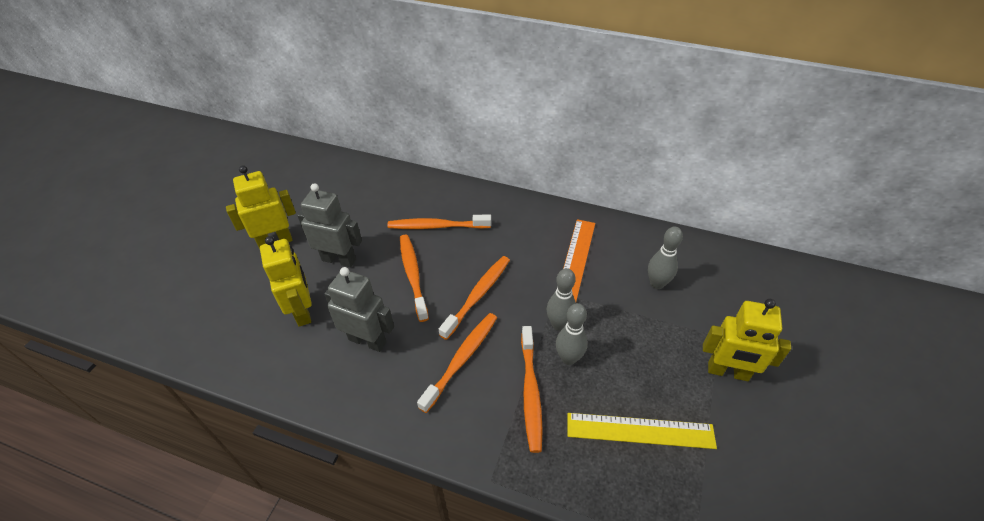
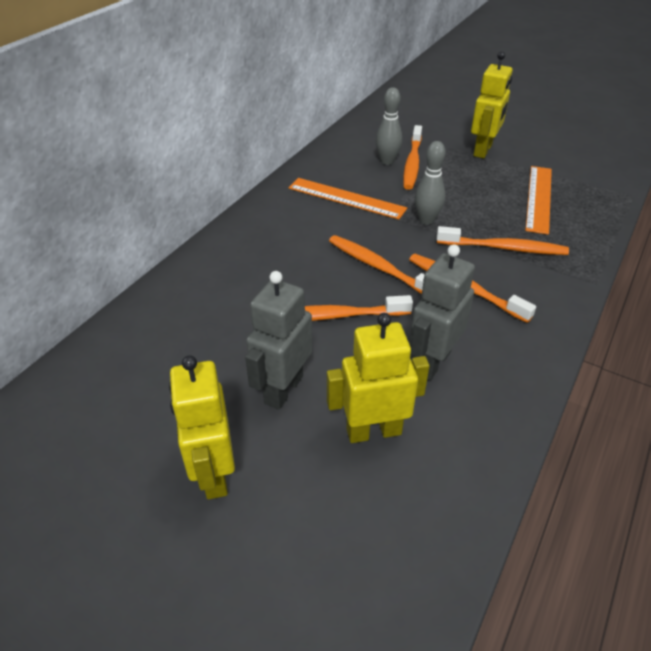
camera: 80 degrees left, 5 degrees down
orange toothbrush [388,215,491,229] -> orange toothbrush moved to [403,125,422,190]
grey bowling pin [556,303,587,365] -> none
yellow ruler [567,413,717,449] -> orange ruler [525,166,552,235]

